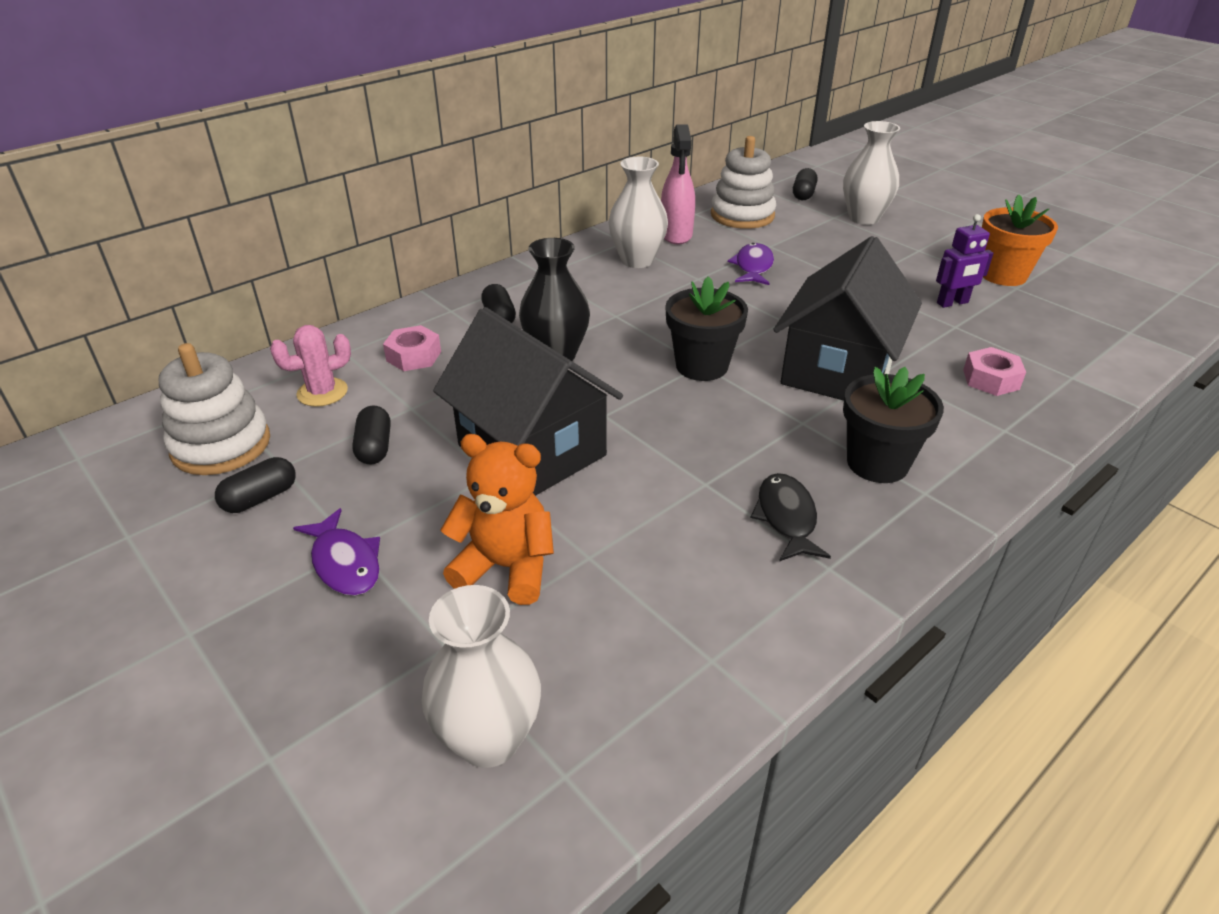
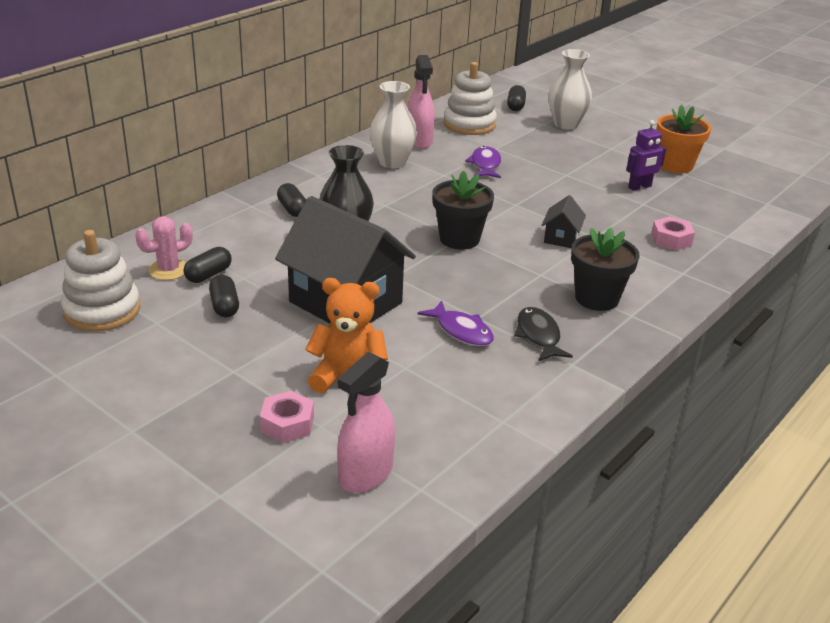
camera: 10 degrees left, 5 degrees down
black capsule [215,457,296,513] -> black capsule moved to [184,247,232,283]
purple fish [293,508,380,596] -> purple fish moved to [418,300,494,346]
pink nut [383,325,441,371] -> pink nut moved to [260,391,314,443]
white vase [422,585,541,768] -> pink spray bottle [337,352,395,493]
black house [773,236,922,401] -> black house [542,195,586,248], size x0.43

